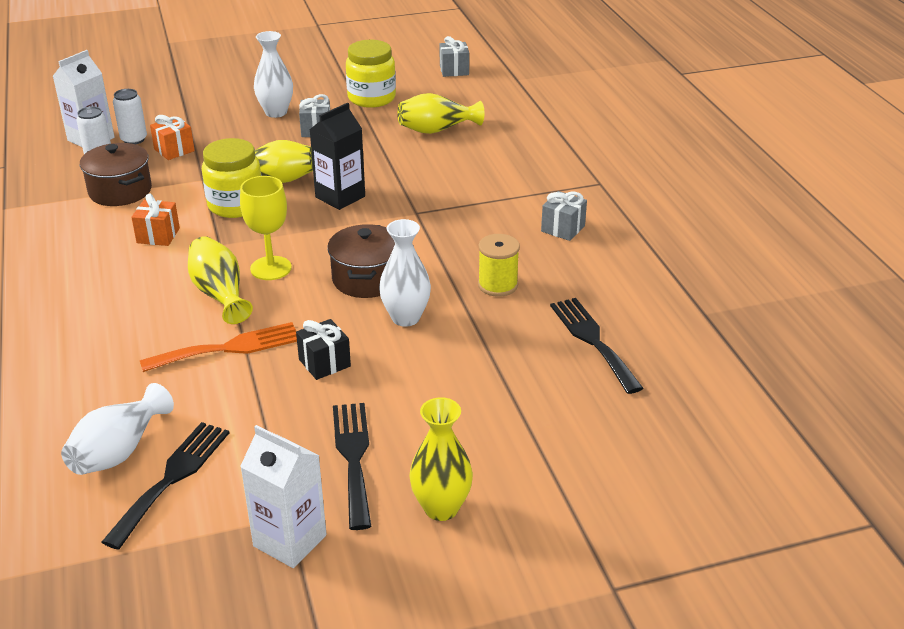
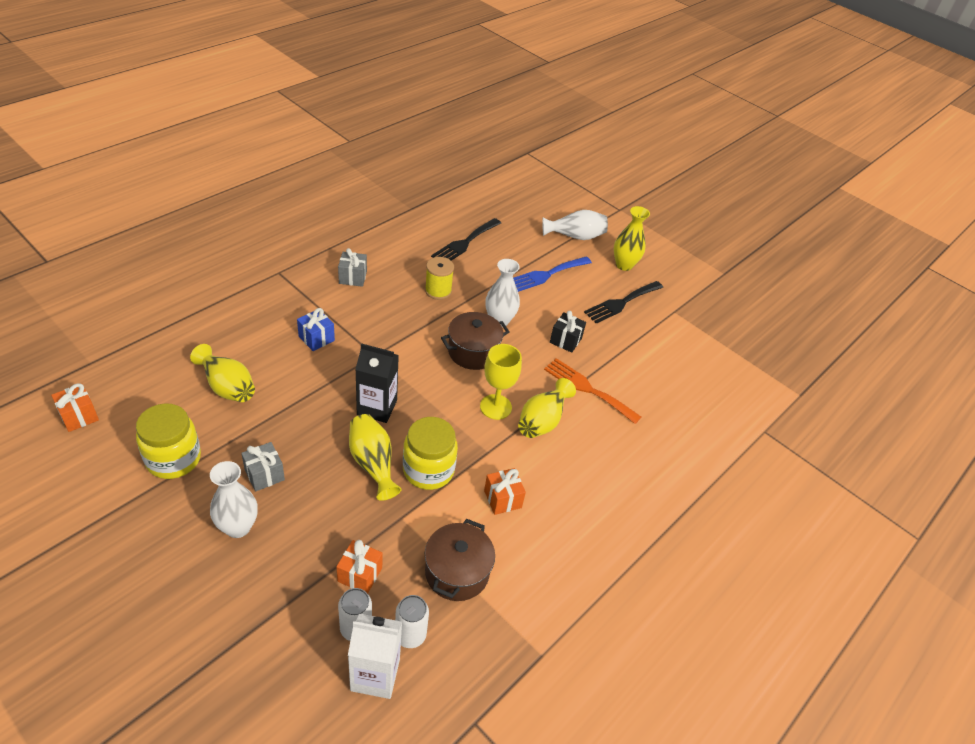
camera: 125 degrees left, 10 degrees up
white vase [61,383,174,475] -> white vase moved to [542,210,608,240]
black fork [102,422,229,550] -> none
white carton [240,425,327,568] -> none
grey gift [440,36,469,77] -> orange gift [51,383,99,432]
none -> blue gift [297,308,335,351]
none -> blue fork [513,257,592,292]

